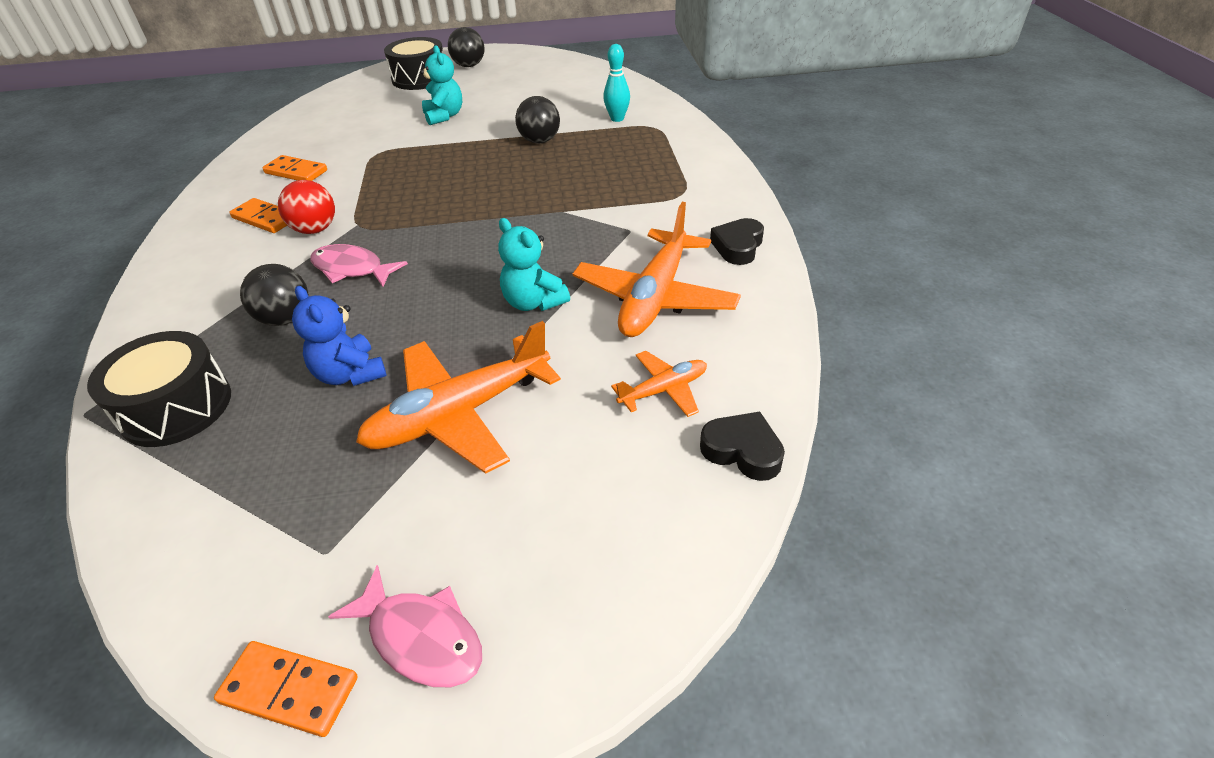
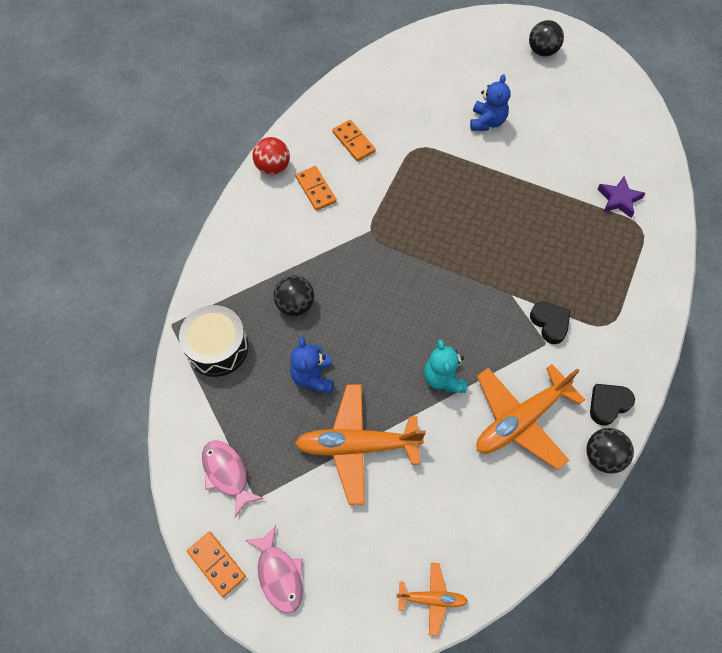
camera: 30 degrees right, 20 degrees up
red ball [278,180,335,234] -> red ball moved to [253,137,290,175]
pink fish [310,244,408,287] -> pink fish moved to [202,440,264,517]
black drum [384,37,443,90] -> none
turquoise teddy bear [420,45,462,125] -> blue teddy bear [470,74,510,131]
black ball [515,96,560,143] -> black ball moved to [586,428,634,474]
turquoise bowling pin [603,44,630,122] -> purple star [597,176,645,218]
orange plane [611,351,707,417] -> orange plane moved to [396,563,468,636]
black heart [700,412,785,481] -> black heart moved to [530,301,571,344]

